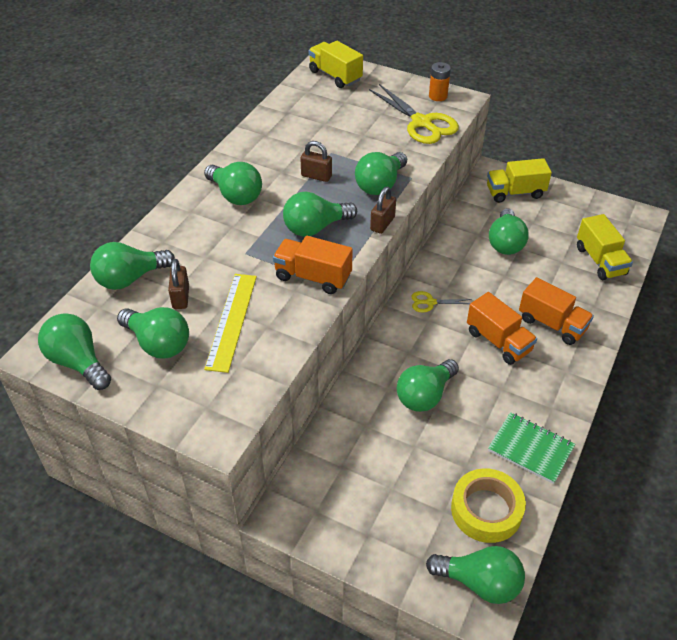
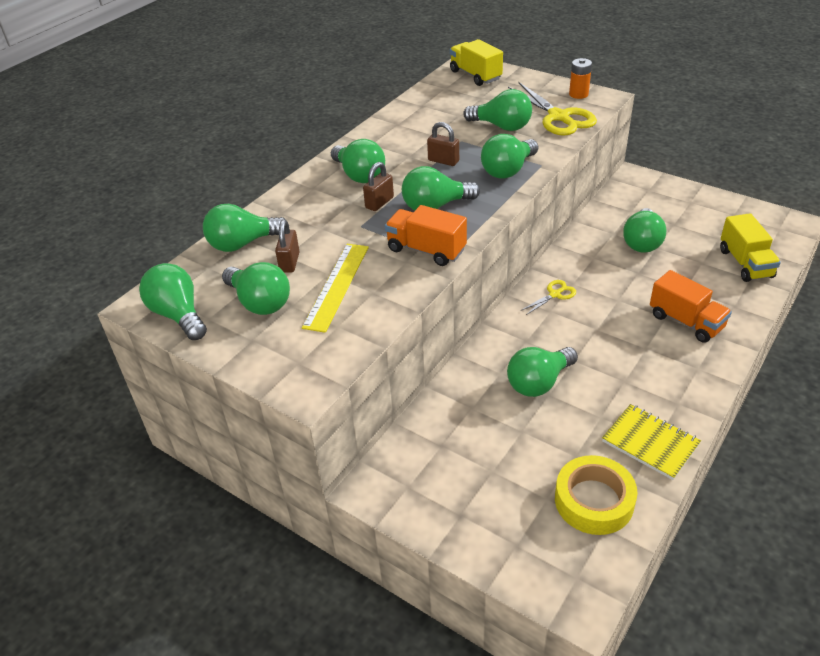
camera: 10 degrees right, 5 degrees down
brown padlock [370,187,396,234] -> brown padlock moved to [363,162,394,211]
yellow scissors [411,291,472,313] -> yellow scissors turned 135 degrees clockwise [520,280,576,315]
green light bulb [426,546,525,604] -> green light bulb moved to [463,89,532,131]
orange truck [467,292,537,365] -> none
yellow truck [487,158,552,203] -> none
green notebook [488,412,575,484] -> yellow notebook [602,404,701,480]

